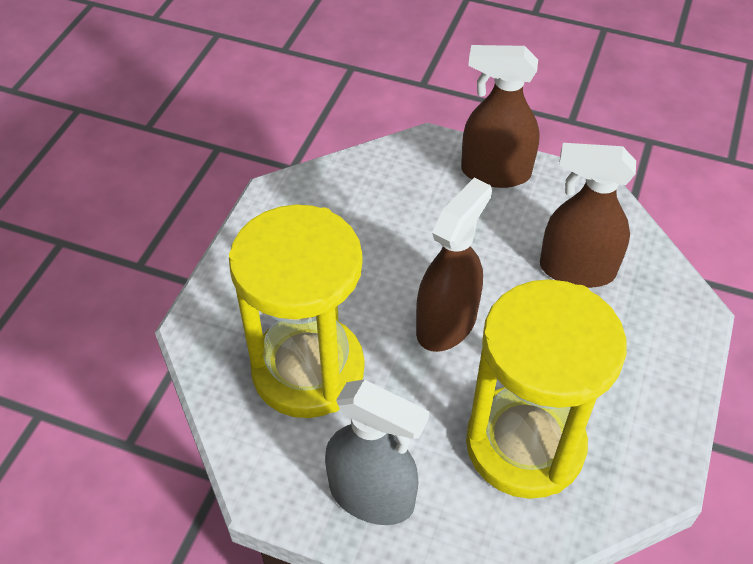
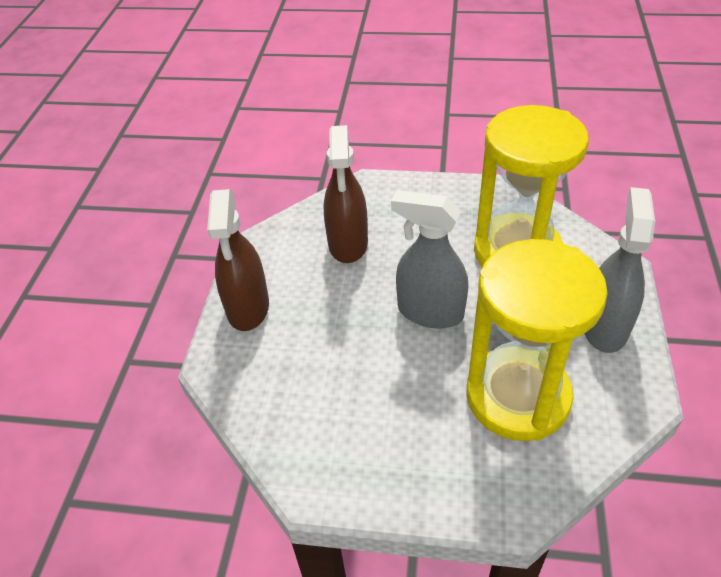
camera: 100 degrees left, 5 degrees down
brown spray bottle [416,178,492,352] -> grey spray bottle [391,190,468,329]

